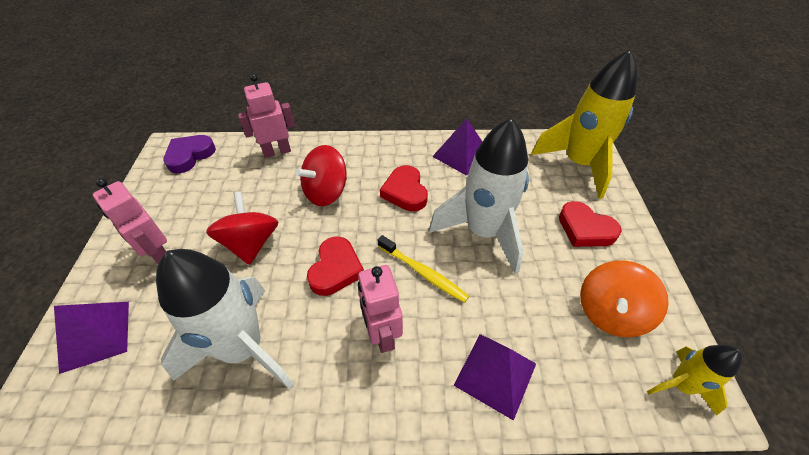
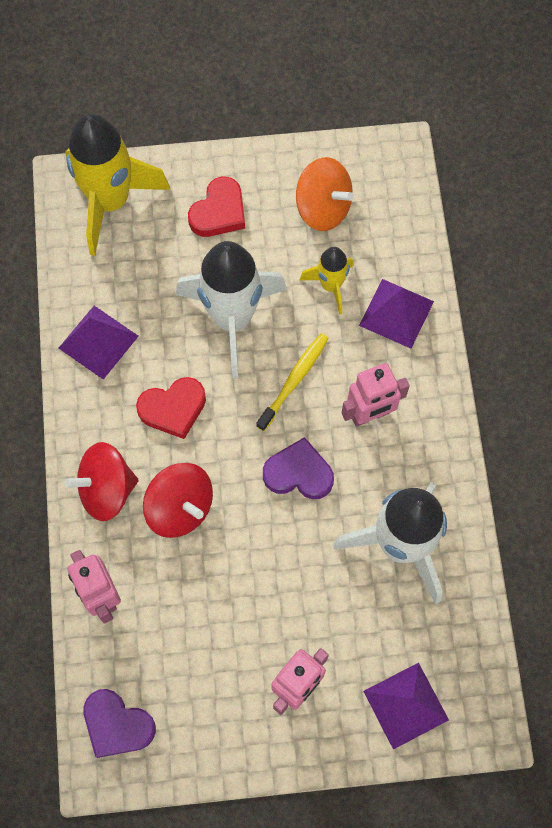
camera: 95 degrees left, 20 degrees up
red spinning top [206,192,278,265] -> red spinning top moved to [65,442,139,521]
red heart [307,236,364,296] -> purple heart [263,437,334,499]
yellow rocket [647,345,742,415] -> yellow rocket moved to [300,247,354,315]

